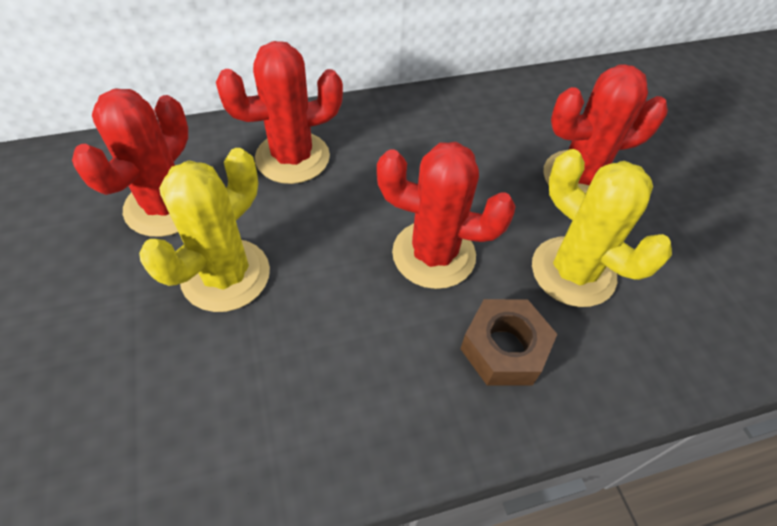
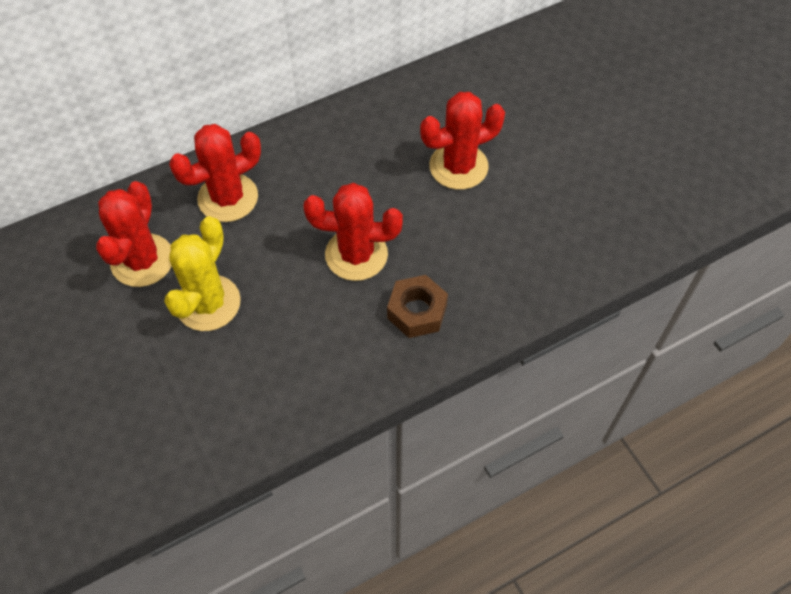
camera: 10 degrees left, 5 degrees up
yellow cactus [532,149,672,307] -> none

